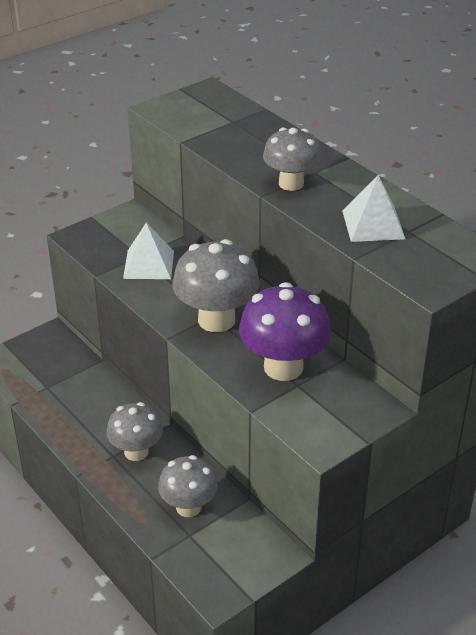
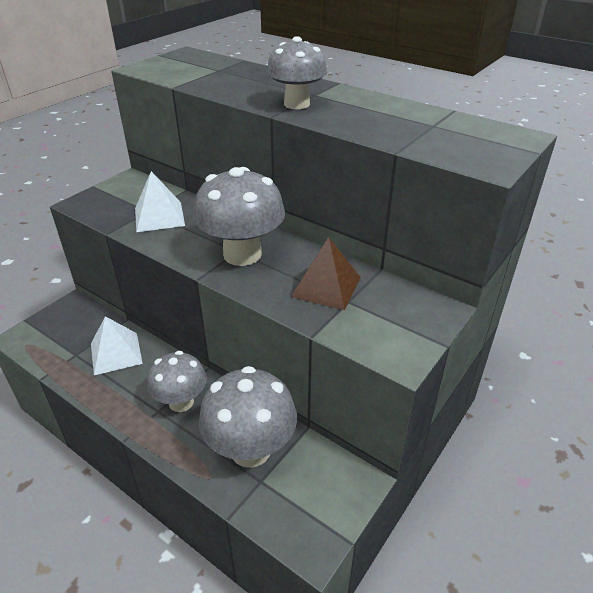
camera: 15 degrees left, 0 degrees up
grey mushroom [158,455,218,517] -> grey mushroom [199,366,297,468], size x1.51
purple mushroom [239,282,331,381] -> brown pyramid [291,237,361,310]
white pyramid [343,175,405,242] -> white pyramid moved to [91,316,143,375]

